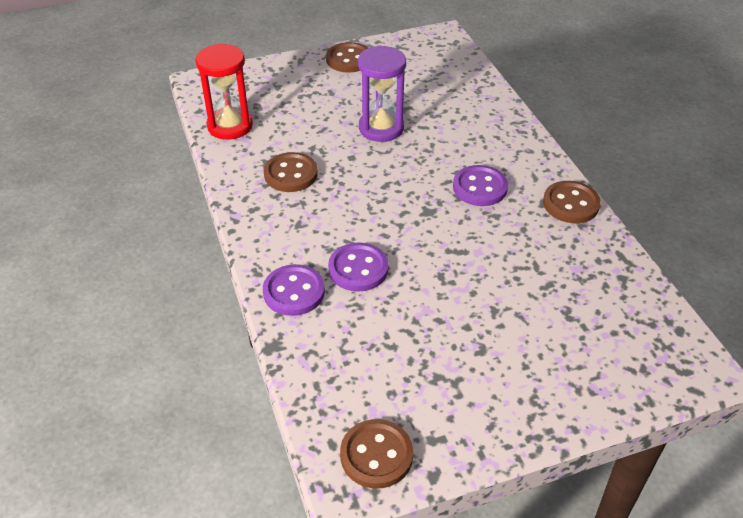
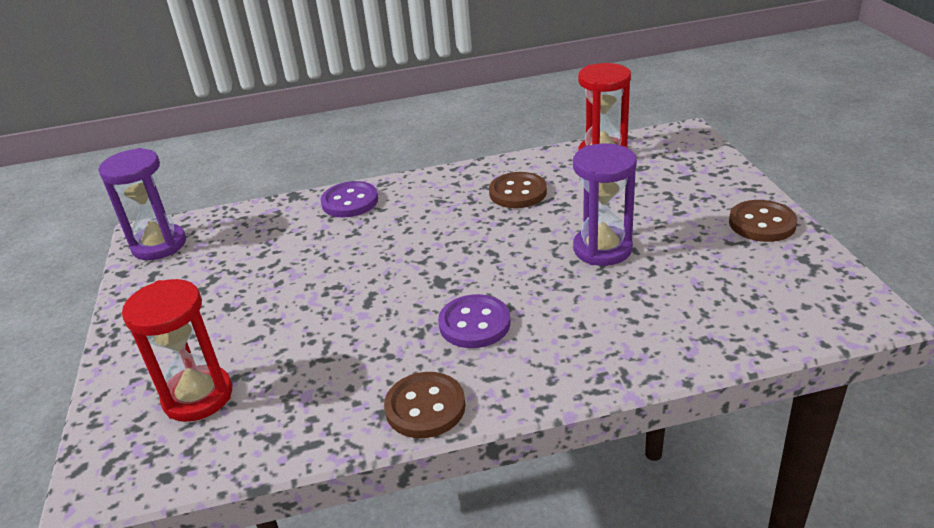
camera: 100 degrees right, 10 degrees down
purple button [328,242,389,292] -> none
brown button [340,419,413,489] -> purple hourglass [98,148,186,260]
none -> red hourglass [122,279,232,422]

